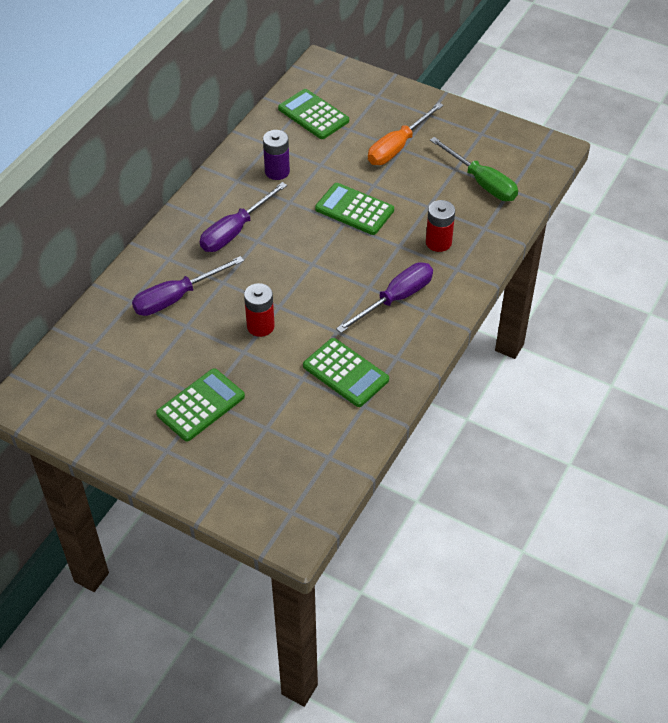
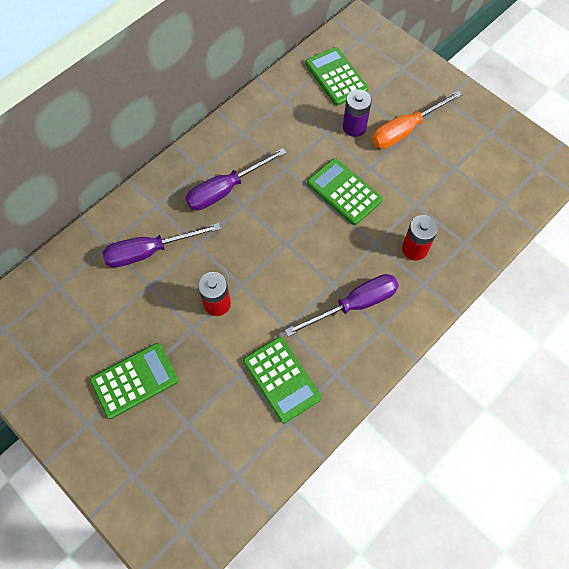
camera: 15 degrees right, 15 degrees up
purple battery [263,130,290,180] -> purple battery moved to [343,89,372,137]
green screwdriver [430,137,518,201] -> none

